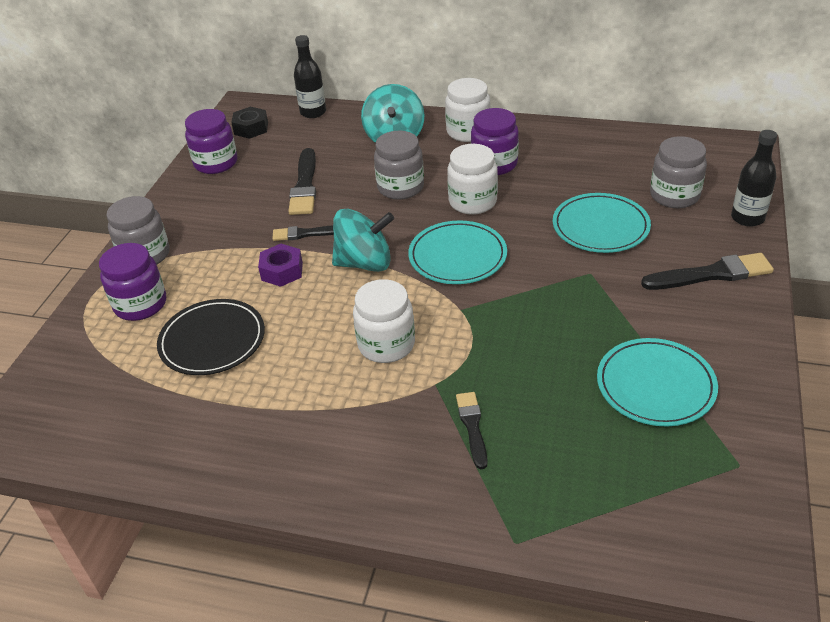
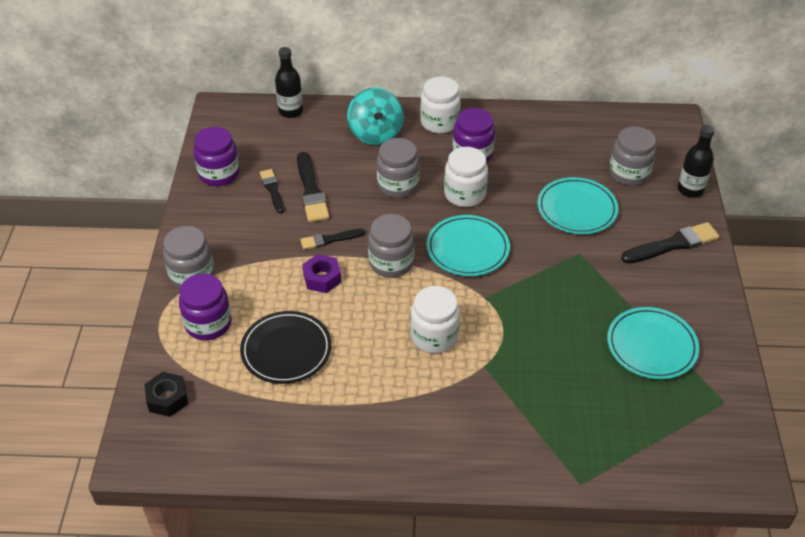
camera: 15 degrees left, 5 degrees up
black nut [231,107,268,139] -> black nut moved to [144,372,188,417]
turquoise spinning top [332,209,394,272] -> grey jar [368,214,414,278]
black brush [456,392,488,469] -> black brush moved to [260,169,285,213]

